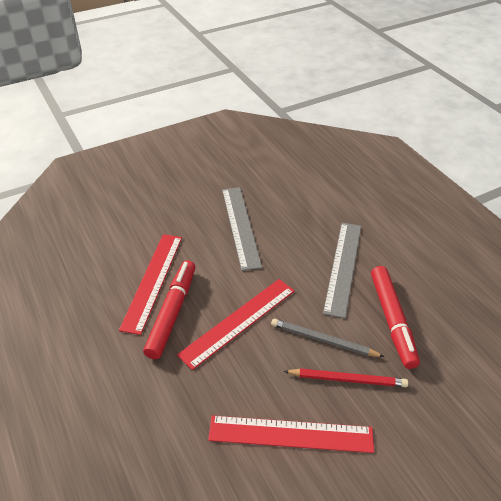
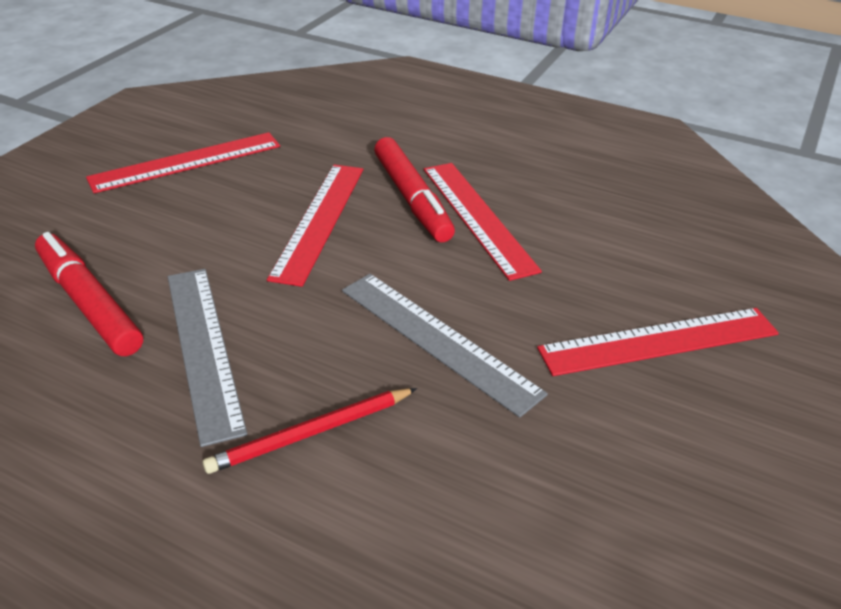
camera: 145 degrees right, 5 degrees down
grey pencil [271,319,384,357] -> none
red pencil [284,369,408,387] -> red pencil moved to [202,388,417,474]
none -> red ruler [537,308,779,376]

